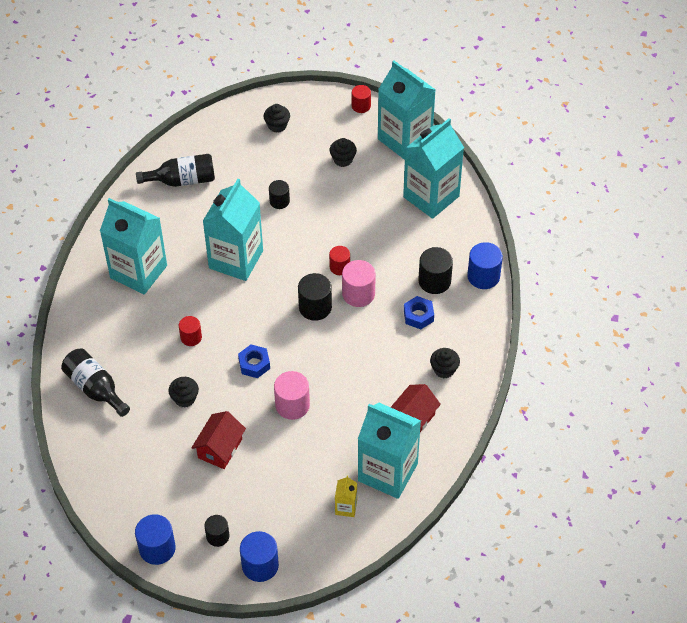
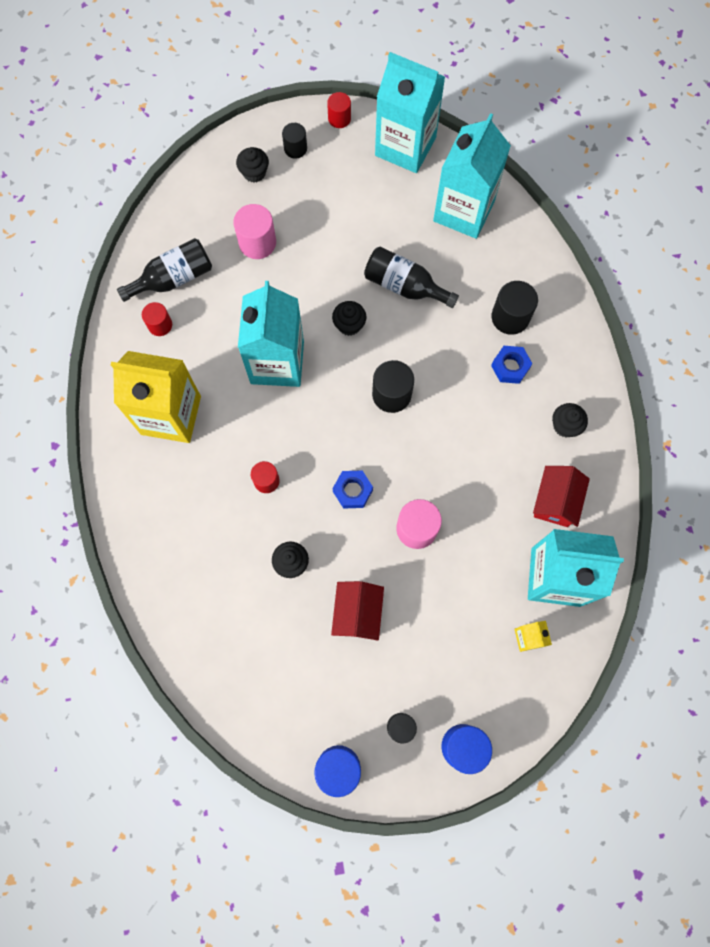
camera: 20 degrees left, 20 degrees up
black bottle [61,348,130,417] -> black bottle moved to [364,247,459,308]
turquoise carton [100,198,167,294] -> yellow carton [111,351,201,443]
black cylinder [269,180,290,209] -> black cylinder moved to [282,123,307,159]
red cylinder [329,246,350,275] -> red cylinder moved to [142,302,172,336]
black cupcake [330,138,357,167] -> black cupcake moved to [332,301,366,336]
pink cylinder [342,260,376,307] -> pink cylinder moved to [233,204,276,259]
blue cylinder [467,242,503,289] -> none

